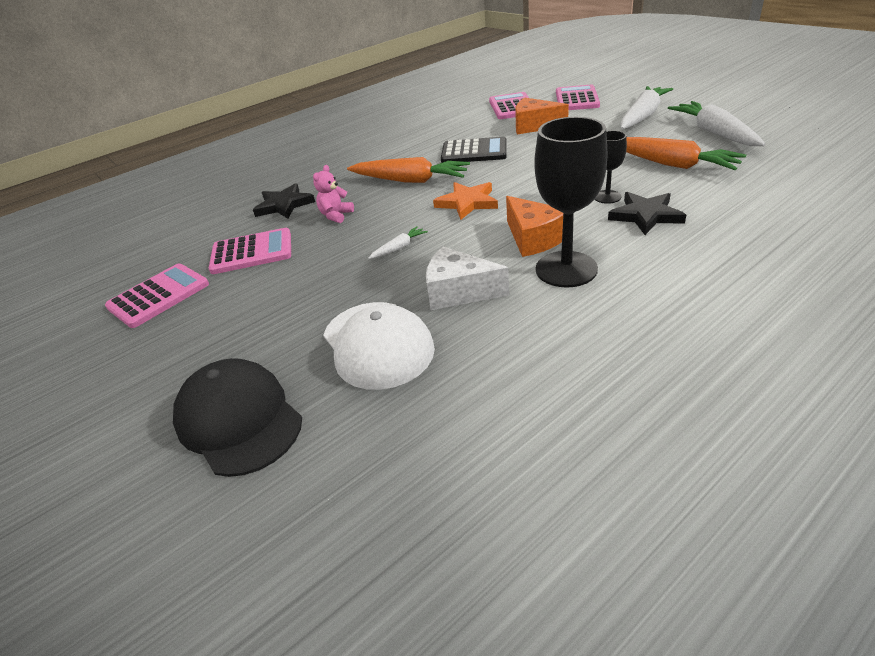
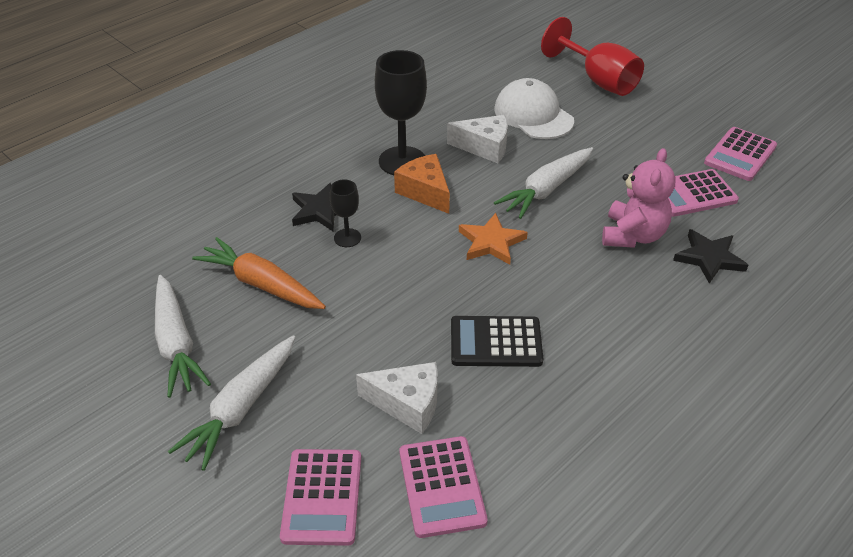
camera: 170 degrees right, 5 degrees up
black cap [173,358,302,477] -> red goblet [541,17,644,96]
pink teddy bear [313,165,354,223] -> pink teddy bear [602,148,675,248], size x1.80
orange carrot [347,157,470,183] -> none
white carrot [368,226,428,259] -> white carrot [494,147,593,219], size x2.18
orange cheese [515,98,569,134] -> white cheese [356,362,438,434]

